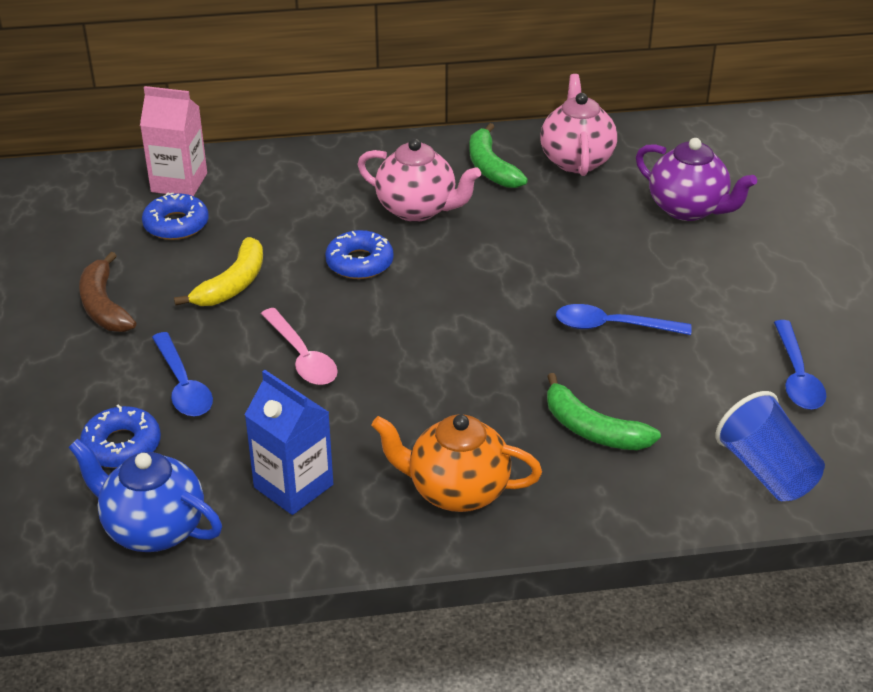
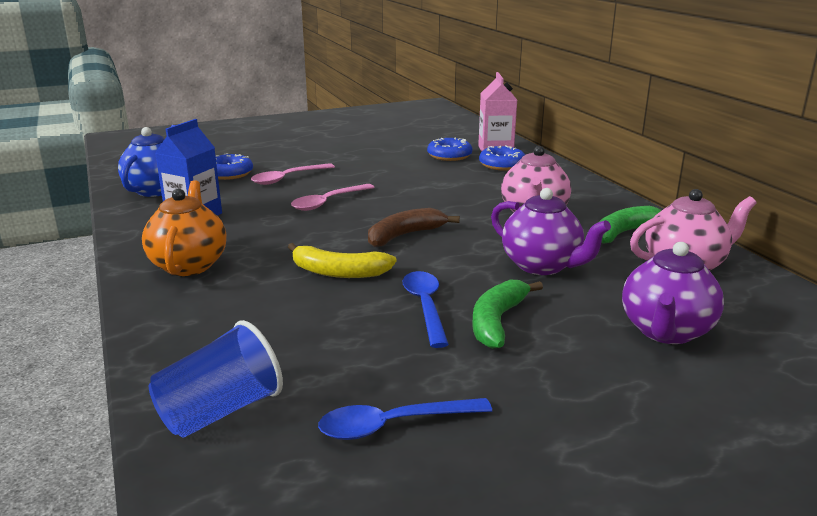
camera: 75 degrees right, 15 degrees down
brown banana [79,252,136,332] -> brown banana moved to [368,208,460,247]
blue spoon [152,332,213,416] -> pink spoon [251,163,335,185]
yellow banana [174,237,263,306] -> yellow banana moved to [288,243,397,278]
blue donut [325,230,394,279] -> blue donut moved to [479,145,525,170]
green banana [547,373,661,450] -> green banana moved to [472,280,543,349]
none -> purple teapot [491,188,611,275]

